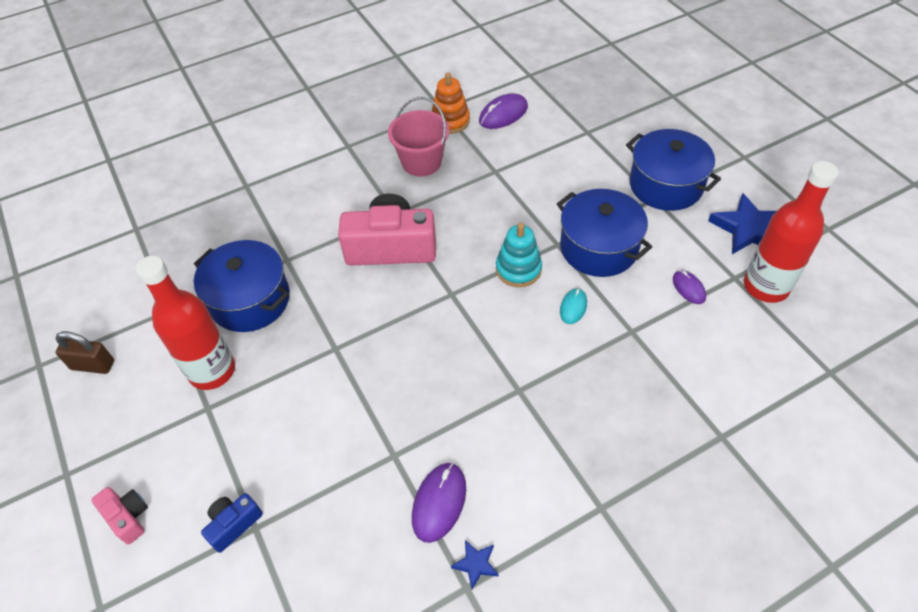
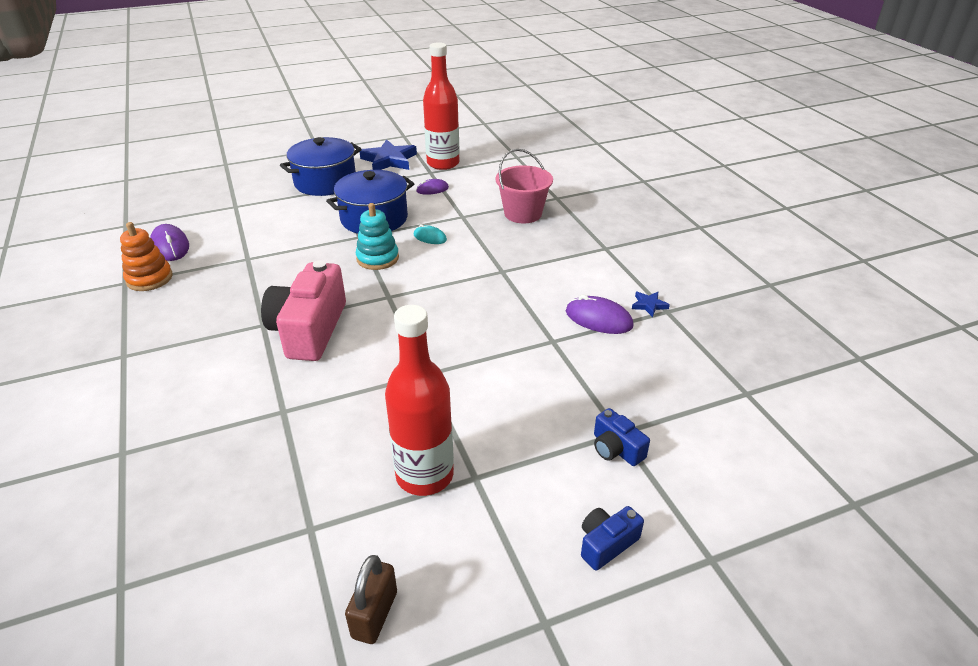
camera: 85 degrees left, 15 degrees down
pink camera [91,487,148,545] -> blue camera [581,506,644,571]
blue pot [194,240,290,332] -> none
pink bucket [388,97,449,176] -> pink bucket moved to [496,149,553,223]

